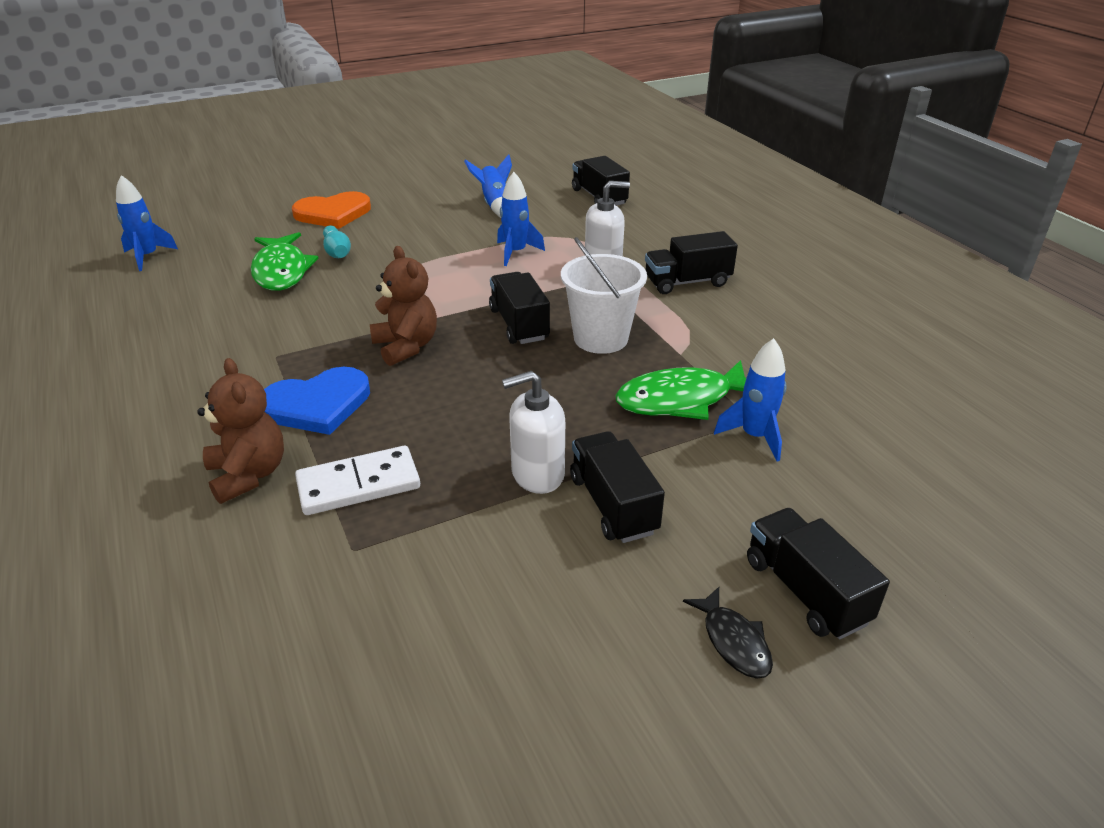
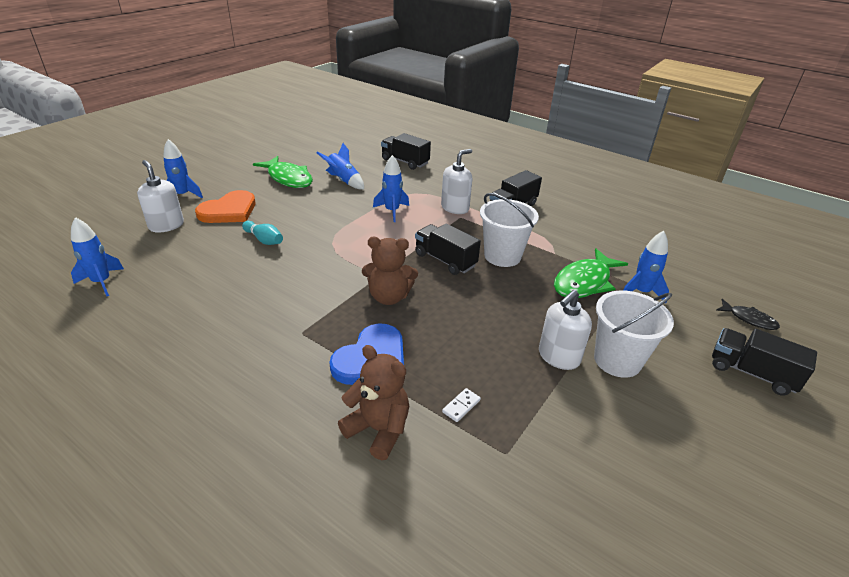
camera: 30 degrees left, 0 degrees up
green fish [251,232,318,291] -> green fish moved to [253,156,313,188]
white domino [295,446,420,515] -> white domino [442,388,481,422], size x0.45
brown teddy bear [370,246,437,366] -> brown teddy bear turned 150 degrees clockwise [362,237,418,305]
black truck [570,431,665,543] -> white bucket [594,291,674,378]
black fish [683,587,773,678] -> black fish moved to [716,299,780,330]
none -> white soap dispenser [137,160,184,233]
none -> blue rocket [163,139,203,198]

